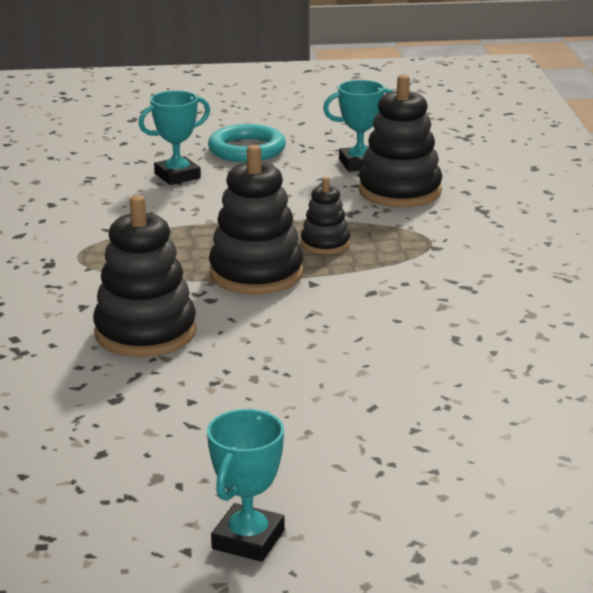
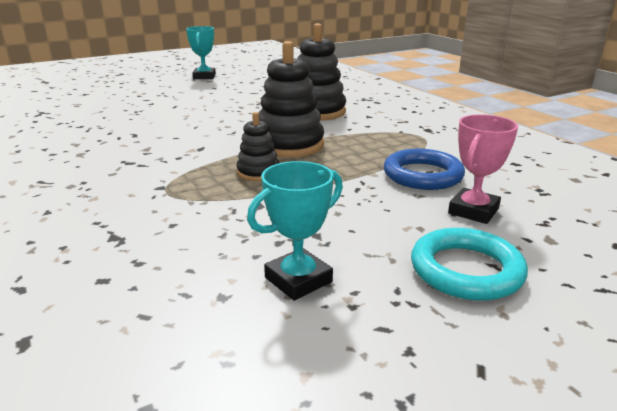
camera: 155 degrees right, 0 degrees up
turquoise trophy [138,91,210,185] -> pink trophy [448,115,518,224]
black stacking toy [359,75,442,207] -> none
none -> blue ring [384,149,465,190]

